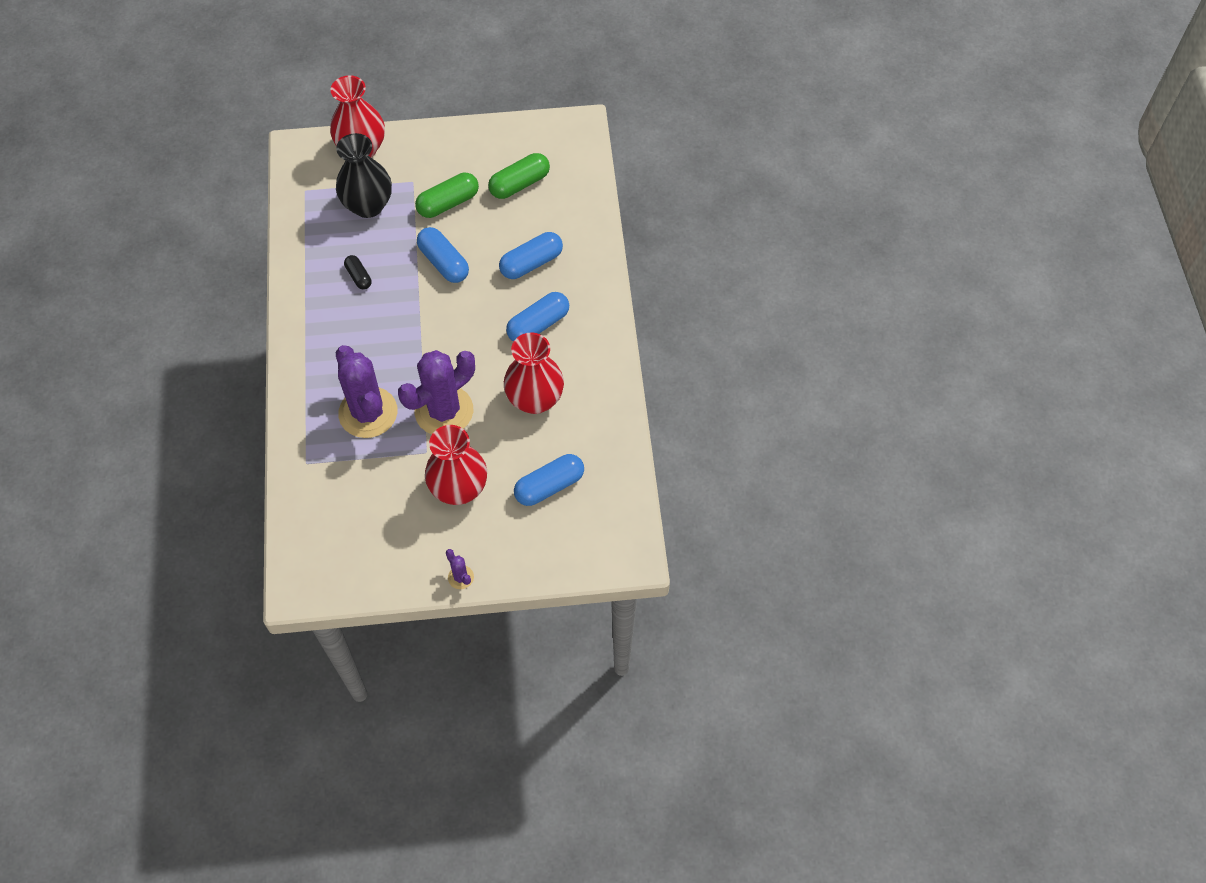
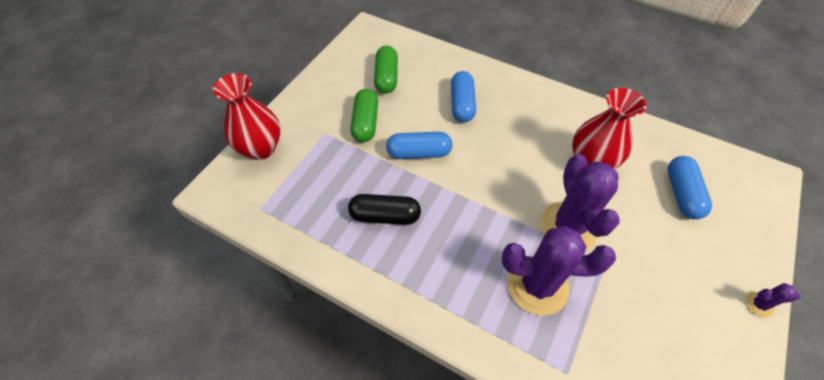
camera: 55 degrees left, 5 degrees down
black vase [336,133,392,218] -> none
black capsule [344,255,371,289] -> black capsule [348,194,421,225], size x1.70
red vase [425,425,487,505] -> none
blue capsule [506,292,569,342] -> none

